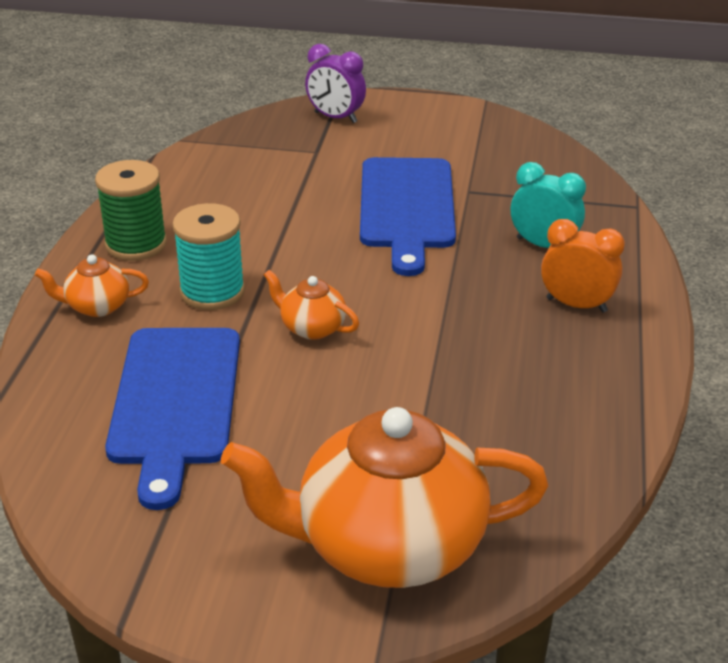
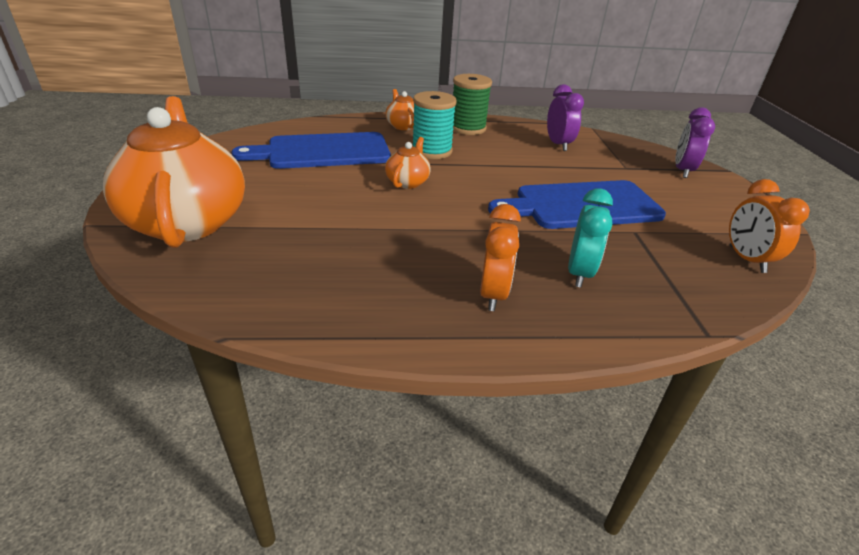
camera: 75 degrees right, 0 degrees up
none -> purple clock [547,84,584,151]
none -> orange clock [729,179,810,273]

